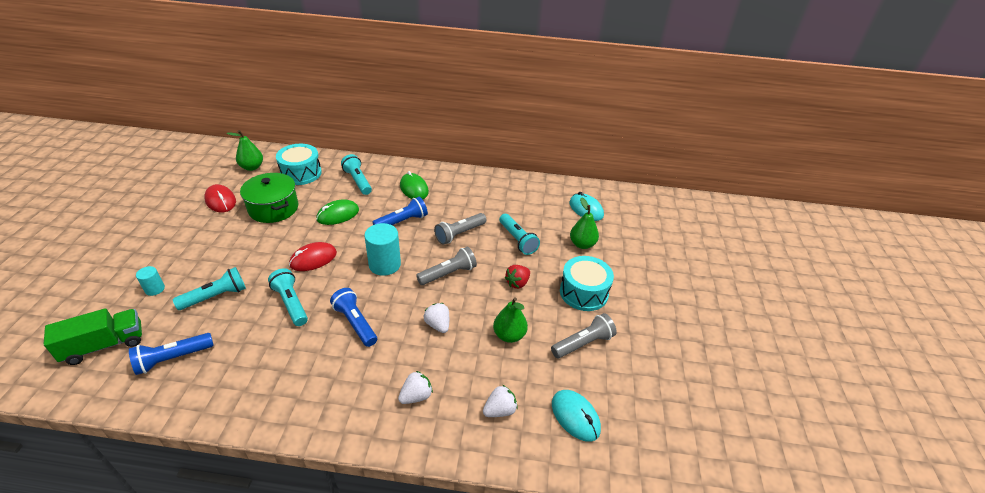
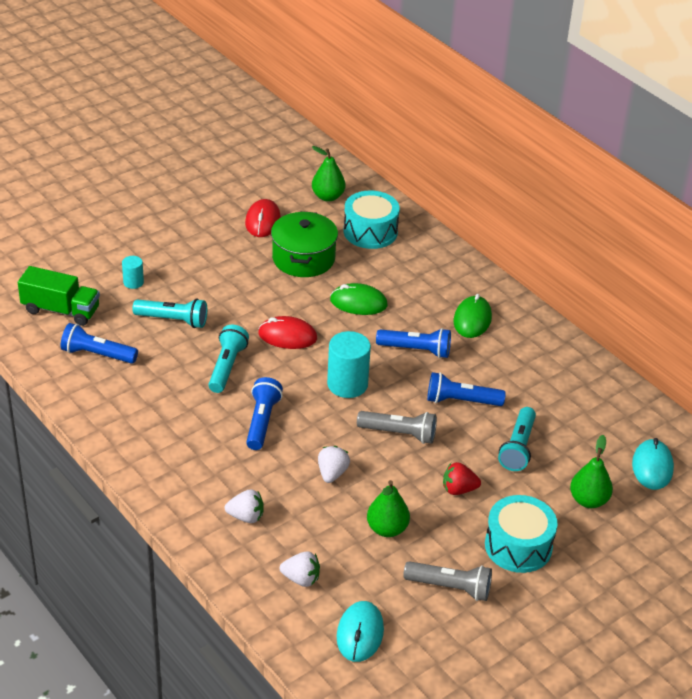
camera: 45 degrees right, 0 degrees up
turquoise flashlight [341,154,372,195] -> none
grey flashlight [434,213,487,245] -> blue flashlight [427,372,506,406]

